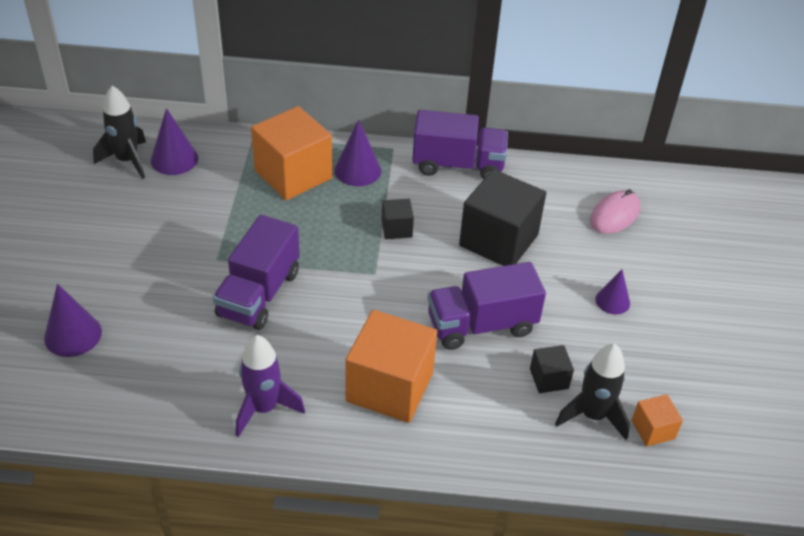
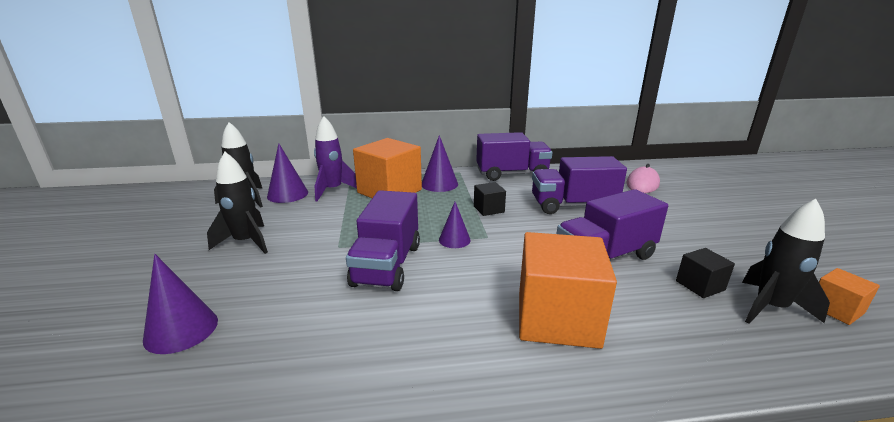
camera: 10 degrees left, 20 degrees down
purple rocket [236,335,305,437] -> purple rocket moved to [314,116,357,201]
black cube [459,169,546,266] -> purple truck [532,156,627,214]
purple cone [595,269,630,315] -> purple cone moved to [439,202,471,248]
none -> black rocket [207,152,268,254]

